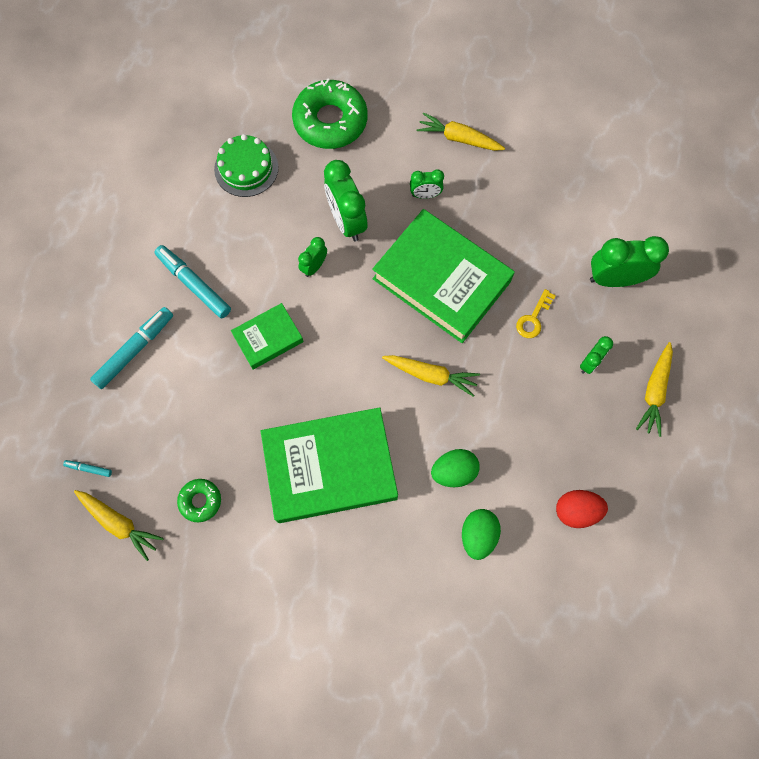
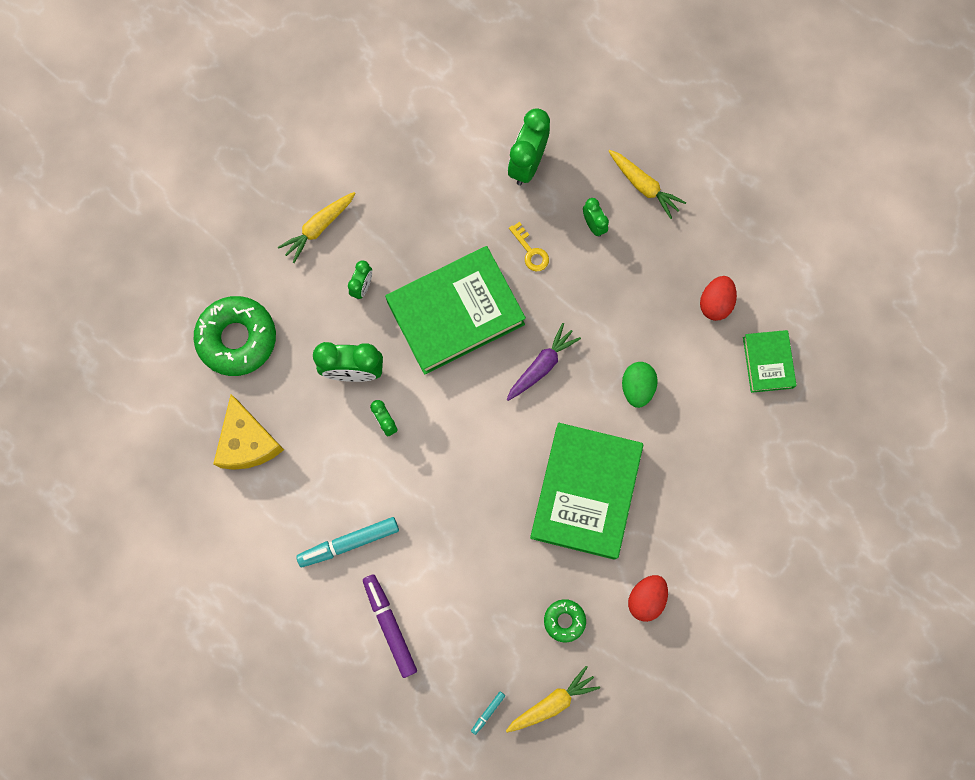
camera: 65 degrees left, 5 degrees up
turquoise marker [90,307,173,389] -> purple marker [363,574,417,678]
green cake [214,134,278,197] -> yellow cheese [213,394,284,470]
green book [231,303,304,370] -> green book moved to [743,330,797,393]
yellow carrot [382,355,480,397] -> purple carrot [507,323,581,401]
green egg [462,509,501,560] -> none
none -> red egg [628,575,668,622]

